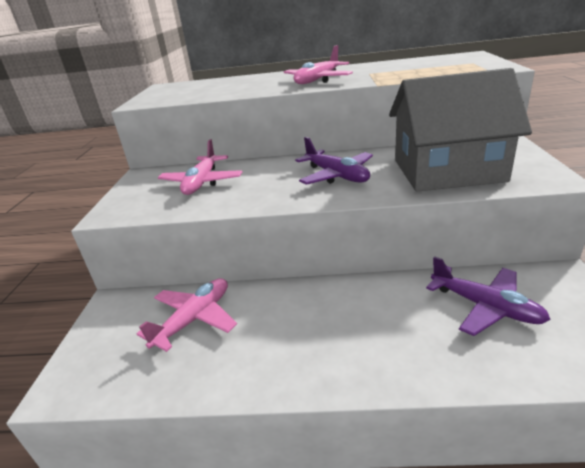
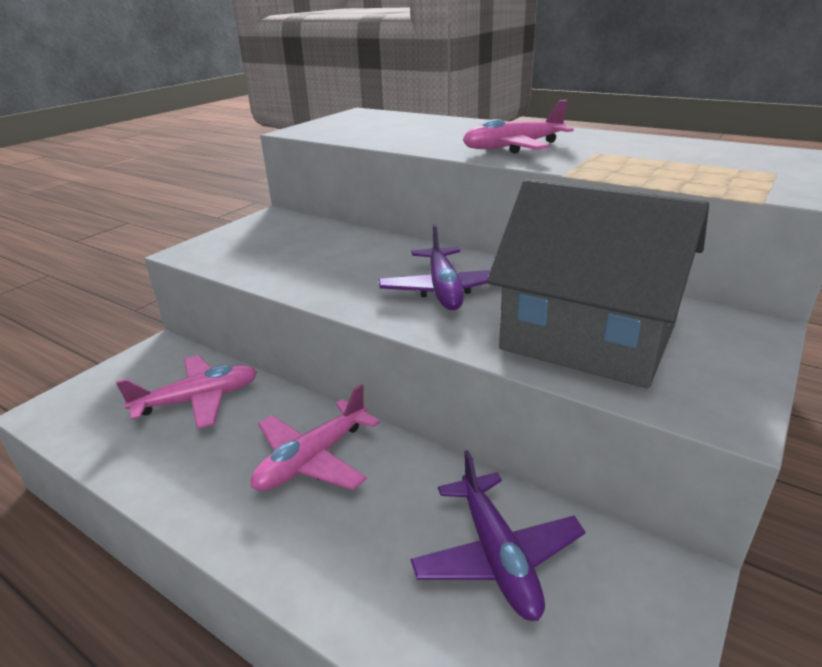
camera: 30 degrees right, 0 degrees up
pink plane [158,139,242,195] -> pink plane moved to [251,384,380,491]

